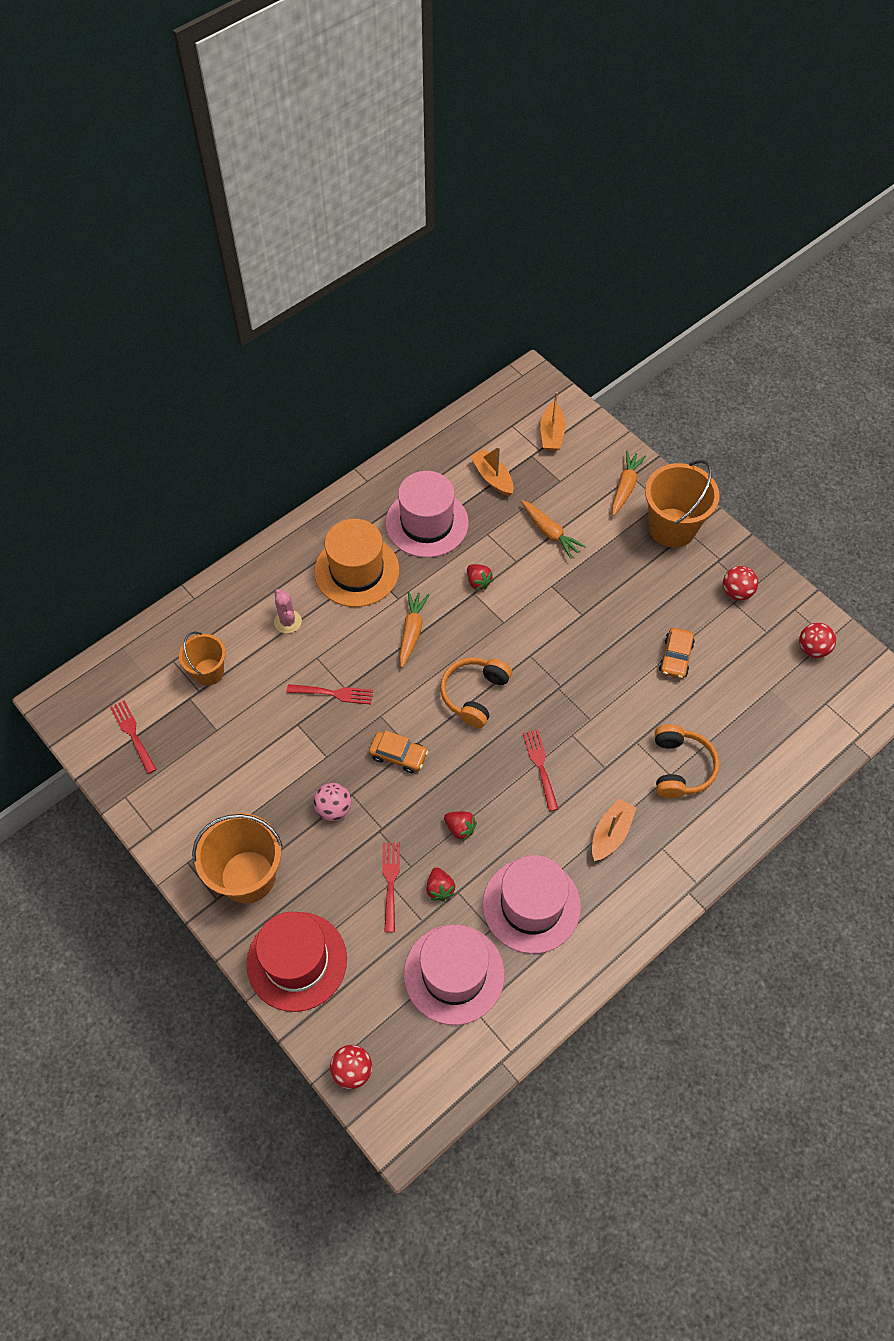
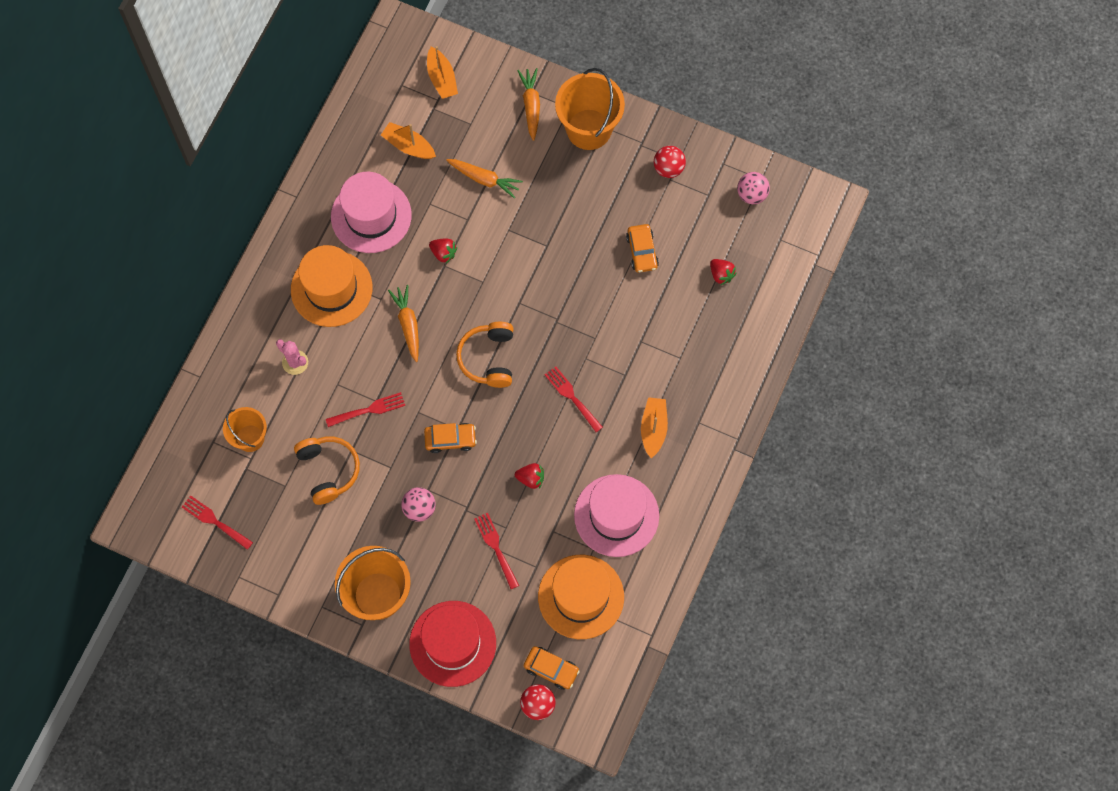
camera: 25 degrees left, 10 degrees up
pink hat [404,924,504,1025] -> orange hat [538,555,624,639]
red strawberry [426,867,455,901] -> red strawberry moved to [710,259,736,285]
orange headphones [655,724,719,798] -> orange headphones moved to [294,436,360,505]
red ball [799,623,836,658] -> pink ball [737,172,770,204]
none -> orange car [524,646,580,690]

